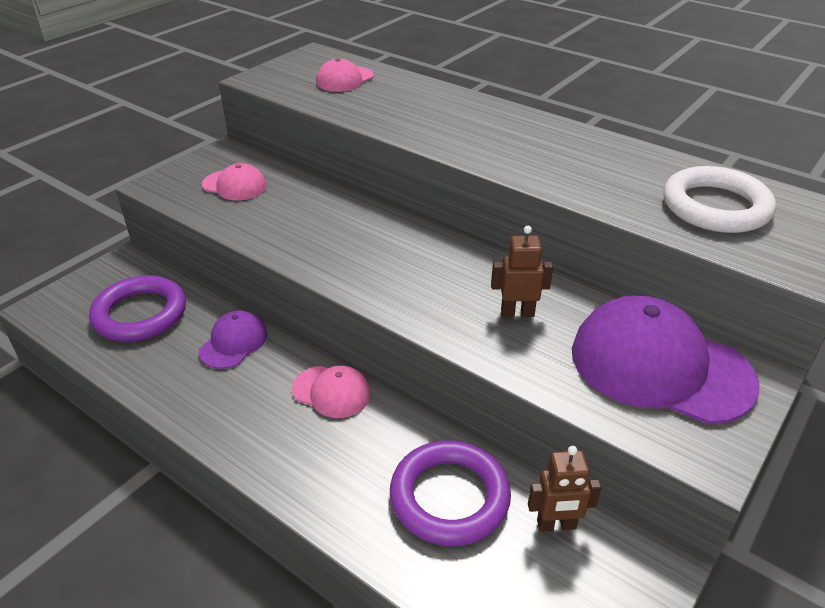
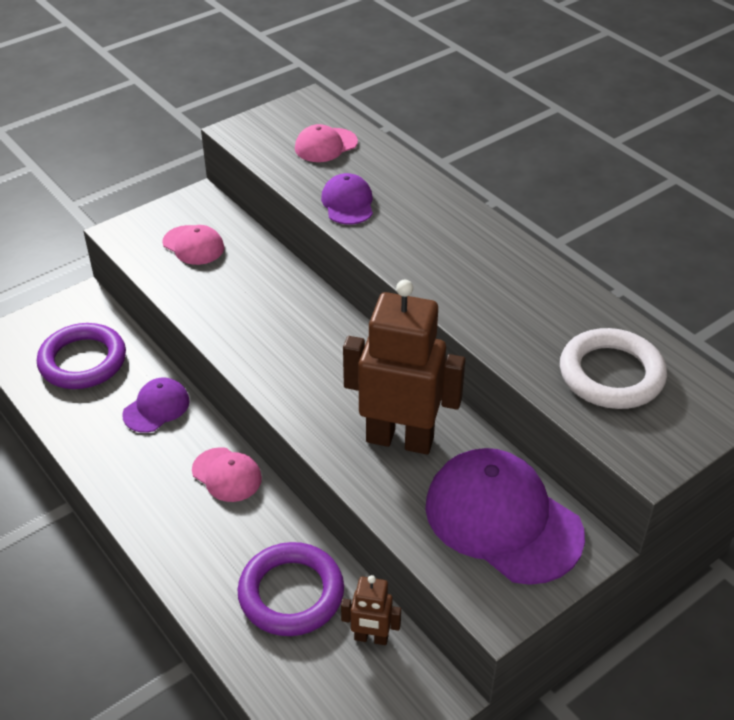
camera: 15 degrees right, 5 degrees up
brown robot [491,226,553,317] -> brown robot [343,280,465,454], size x2.11
none -> purple cap [321,173,373,224]

